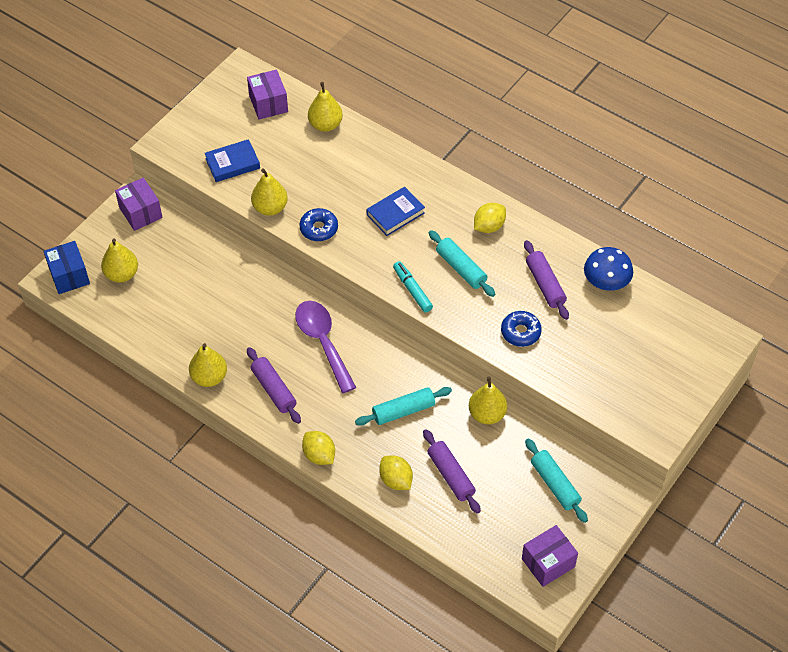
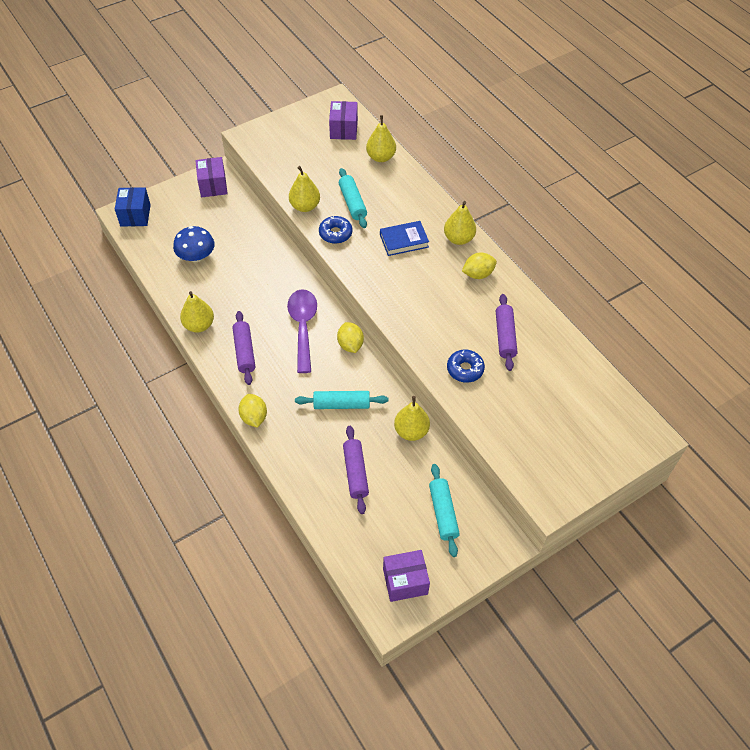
camera: 20 degrees right, 0 degrees up
yellow pear [101,238,138,283] -> yellow pear moved to [444,201,476,245]
blue book [205,139,260,182] -> none
yellow lemon [379,455,413,490] -> yellow lemon moved to [337,322,364,353]
turquoise marker [393,261,433,312] -> none
turquoise rolling pin [429,230,495,297] -> turquoise rolling pin moved to [339,168,367,228]
blue mushroom [584,247,633,291] -> blue mushroom moved to [173,226,214,262]

